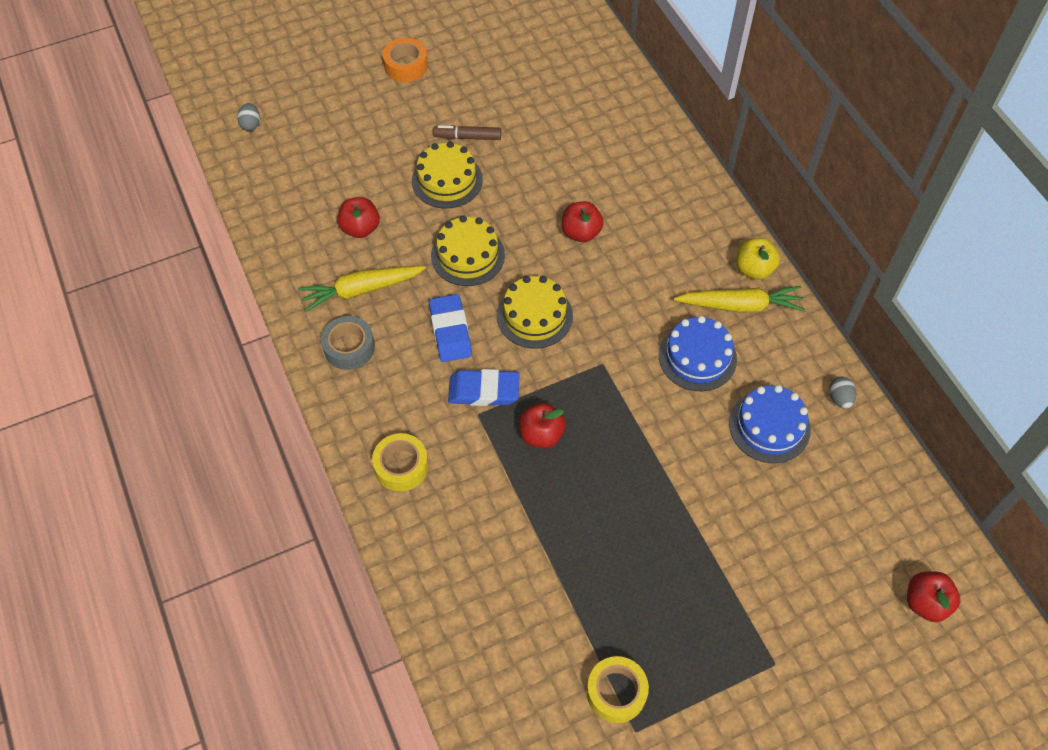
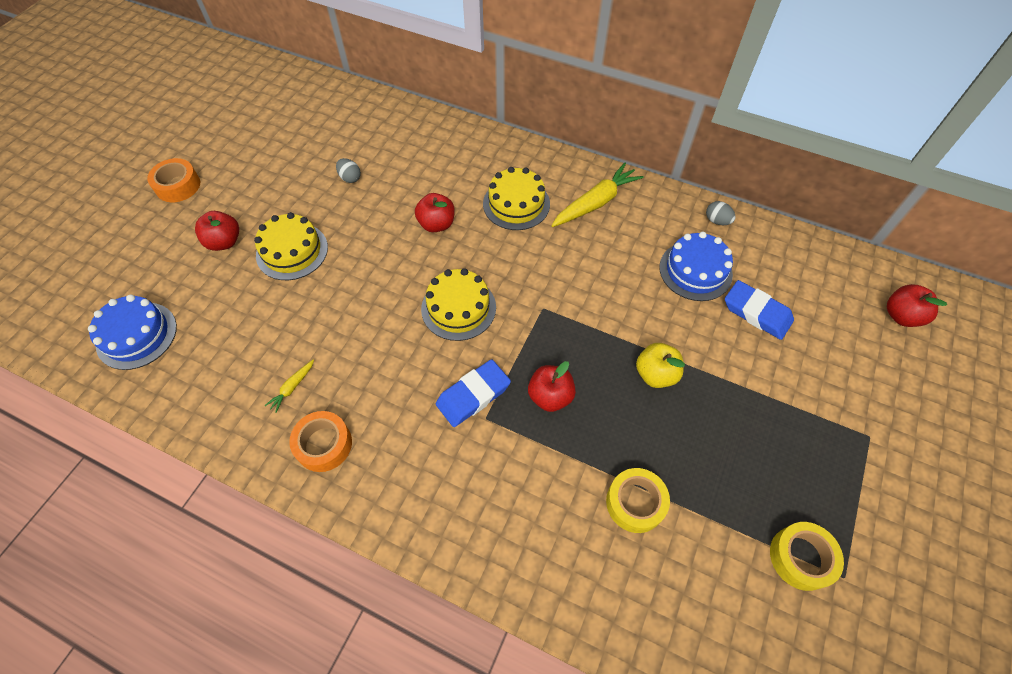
camera: 40 degrees left, 0 degrees up
grey egg [237,103,260,131] -> grey egg moved to [336,158,361,183]
yellow carrot [298,266,426,312] -> yellow carrot [265,360,314,413], size x0.47
grey tape [321,316,375,370] -> orange tape [289,411,352,472]
red apple [337,197,380,238] -> red apple moved to [195,211,239,251]
yellow tape [372,433,429,491] -> yellow tape moved to [606,468,670,533]
blue eraser [429,294,472,362] -> blue eraser moved to [725,280,794,340]
yellow cake [431,215,505,286] -> yellow cake moved to [483,167,550,230]
brown marker [433,125,501,140] -> none
blue cake [659,316,737,391] -> blue cake moved to [88,294,177,370]
yellow apple [736,238,780,280] -> yellow apple moved to [636,343,685,388]

